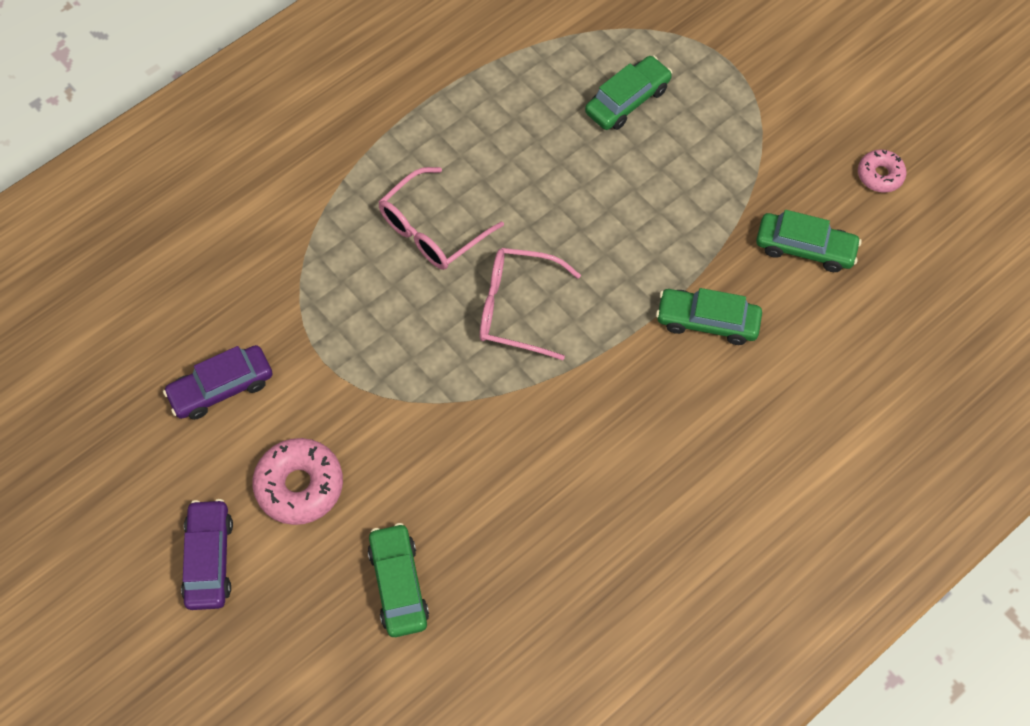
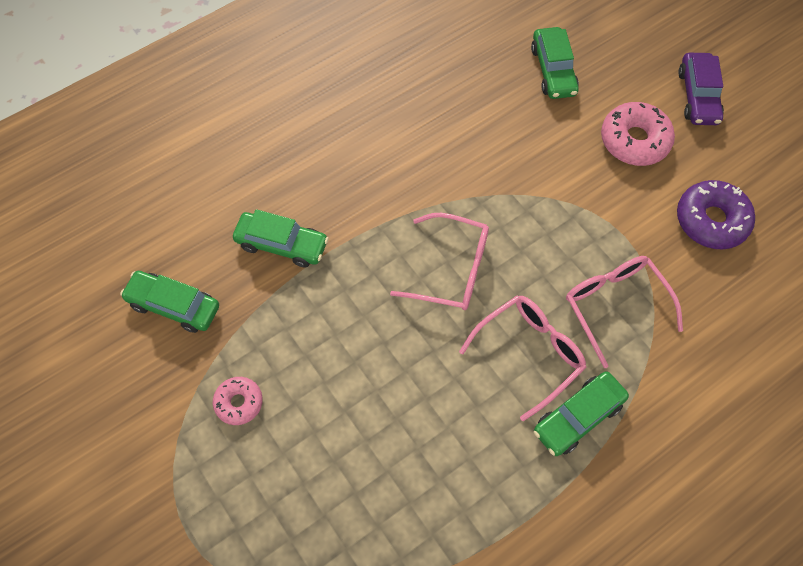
camera: 175 degrees left, 0 degrees up
purple car [163,345,272,420] -> purple donut [677,180,755,249]
green car [585,55,672,130] -> green car moved to [534,371,629,456]
pink donut [858,149,906,193] -> pink donut moved to [213,377,263,425]
none -> pink glasses [566,256,683,368]

